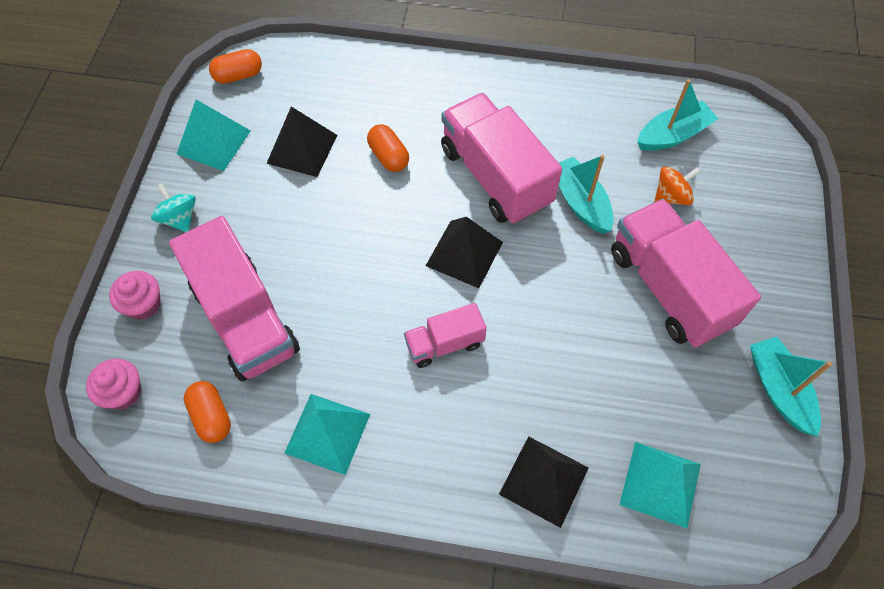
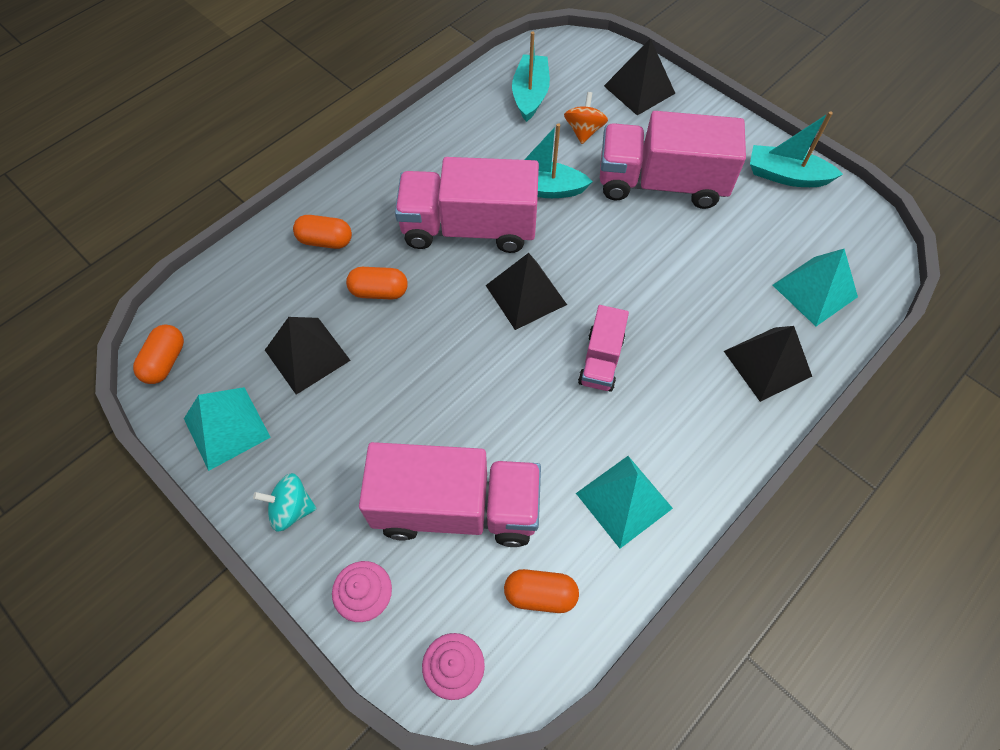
camera: 55 degrees left, 0 degrees up
none -> orange capsule [293,215,352,249]
none -> black pyramid [604,38,676,115]

